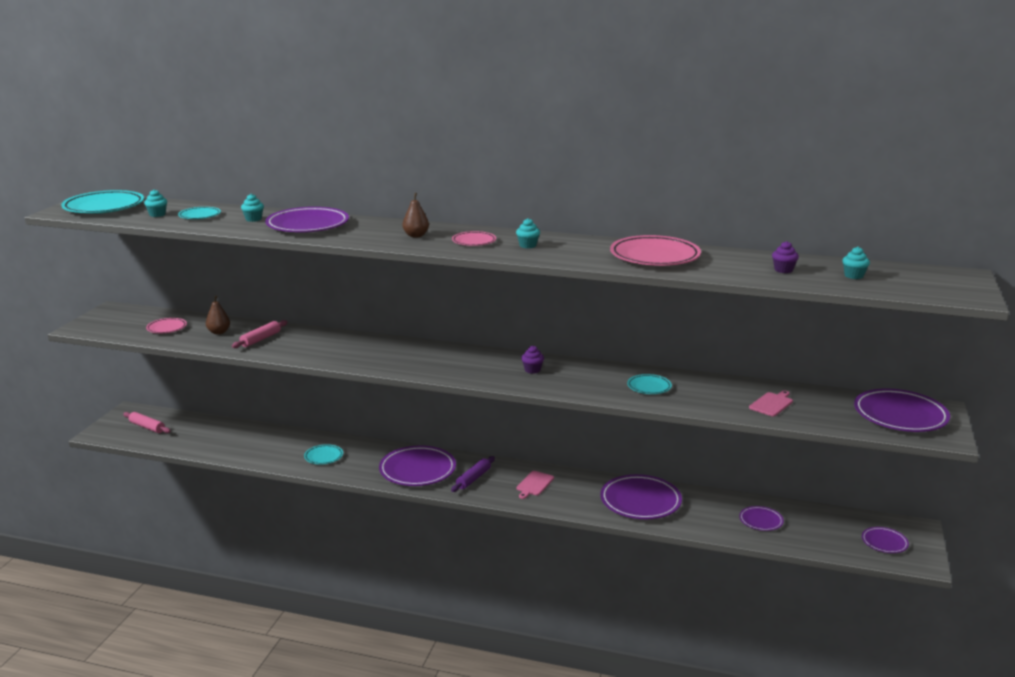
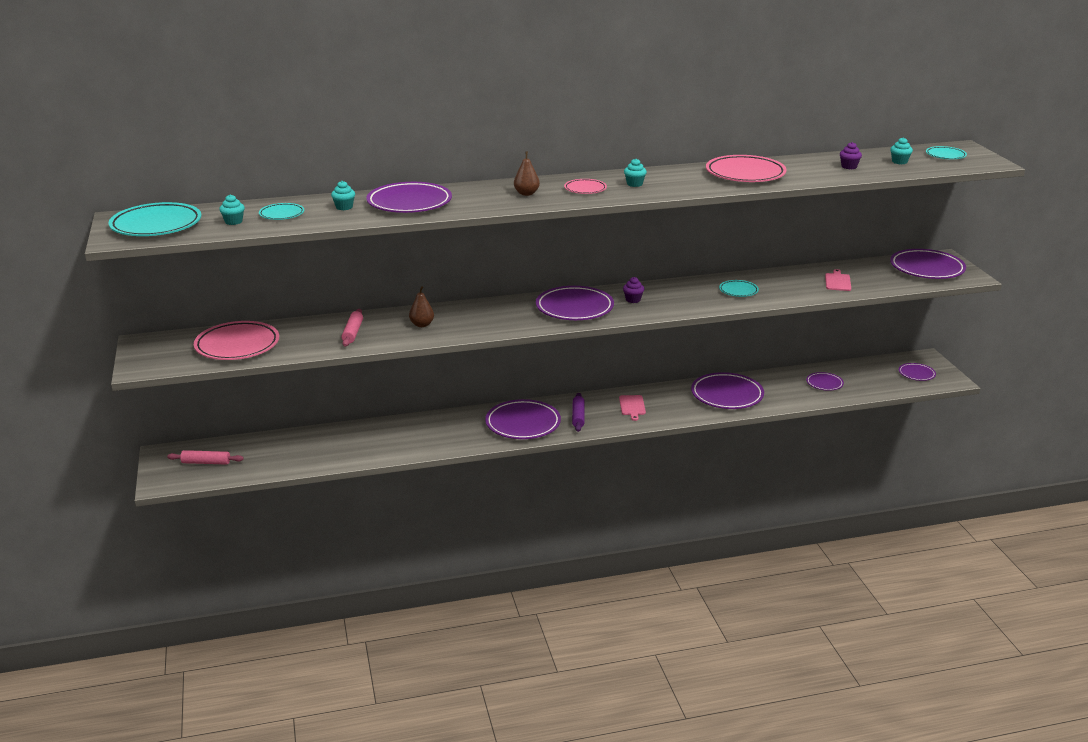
camera: 30 degrees left, 5 degrees up
pink plate [146,318,187,333] -> pink plate [194,321,279,360], size x1.94
brown pear [206,296,230,334] -> brown pear moved to [409,286,434,327]
turquoise plate [304,444,343,464] -> turquoise plate moved to [926,146,967,159]
none -> purple plate [536,286,614,320]

